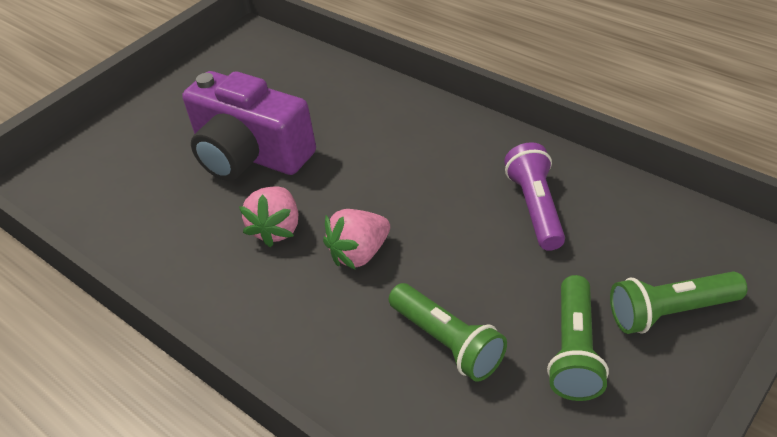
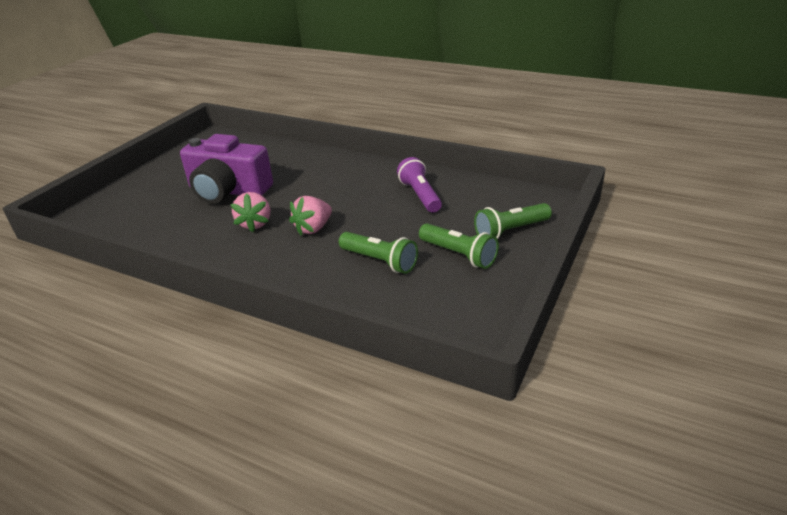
camera: 15 degrees left, 10 degrees down
green flashlight [547,275,609,401] -> green flashlight turned 45 degrees counterclockwise [419,223,499,269]

